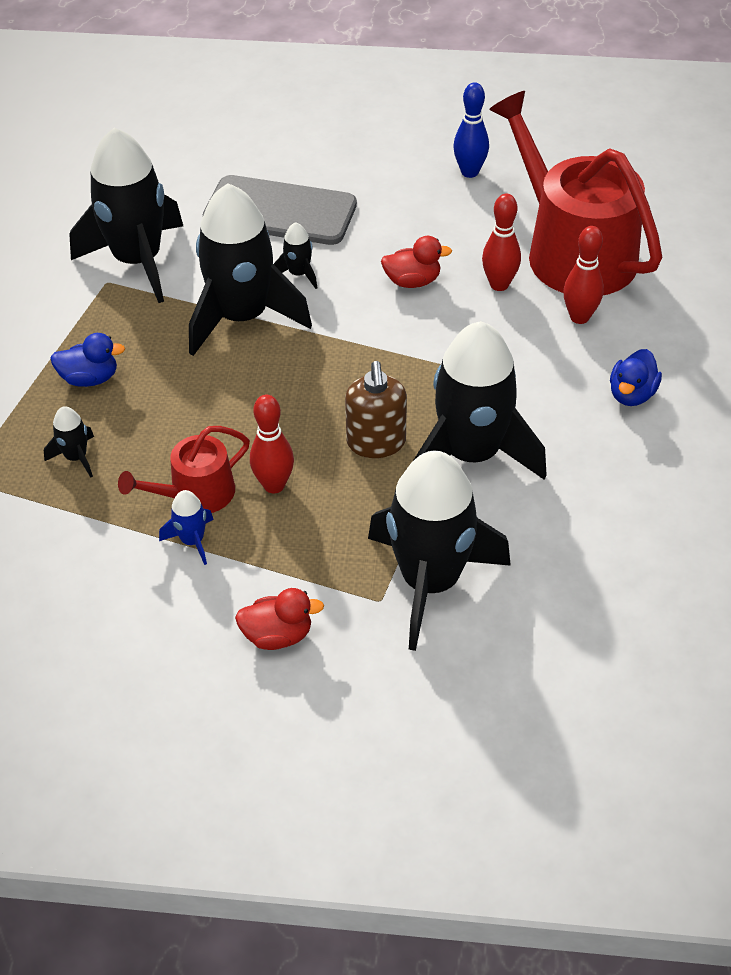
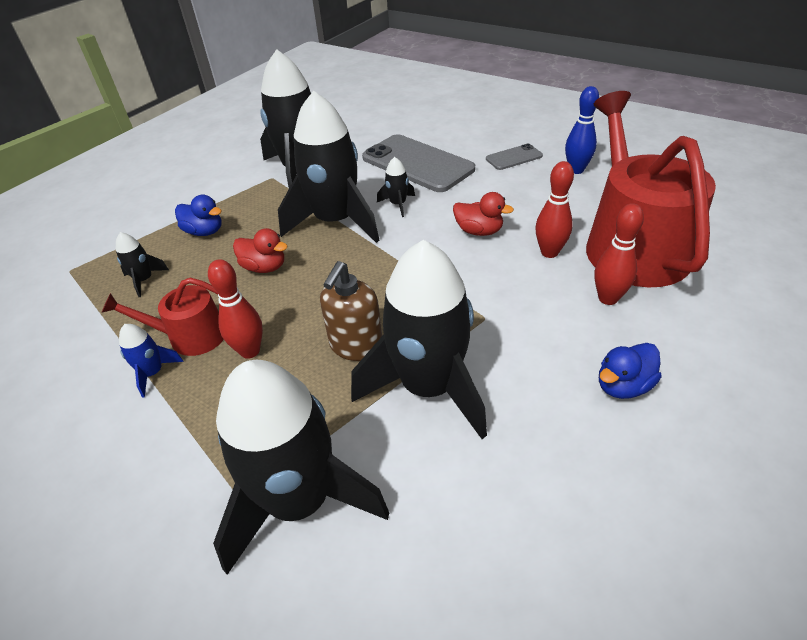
camera: 30 degrees right, 5 degrees down
red duck [235,588,324,650] -> red duck moved to [233,228,288,273]
none -> grey phone [486,144,543,170]

